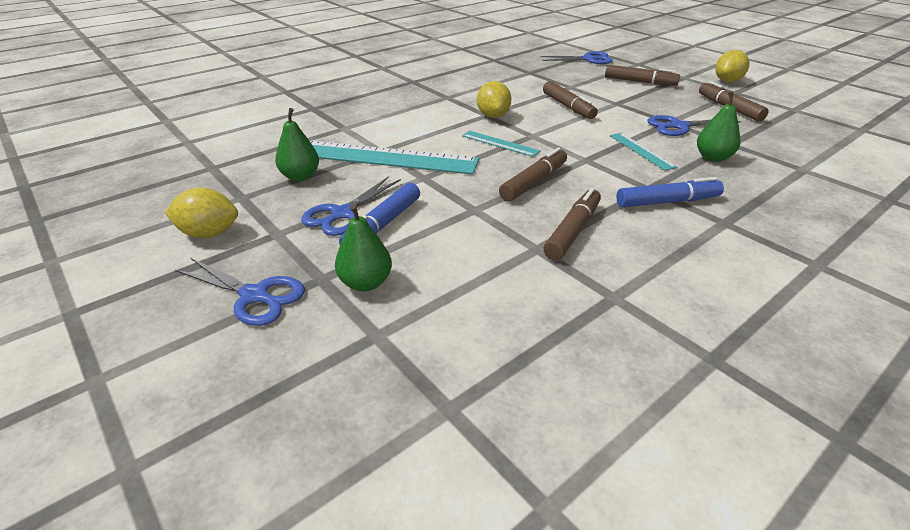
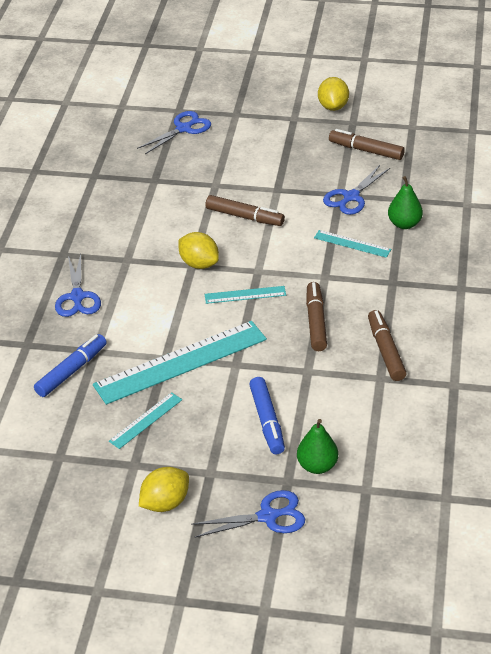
camera: 40 degrees left, 5 degrees up
green pear [275,108,319,181] -> turquoise ruler [109,392,182,449]
blue scissors [301,176,401,236] -> blue scissors moved to [55,254,101,317]
brown marker [605,65,680,86] -> none
blue marker [616,177,724,207] -> blue marker moved to [34,334,107,397]

